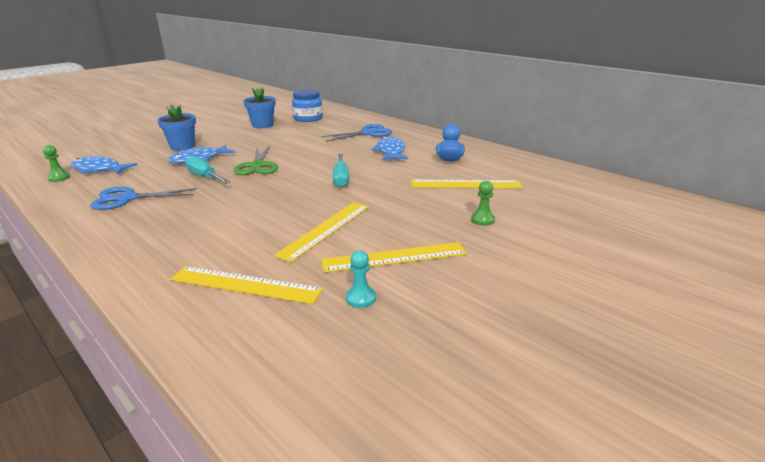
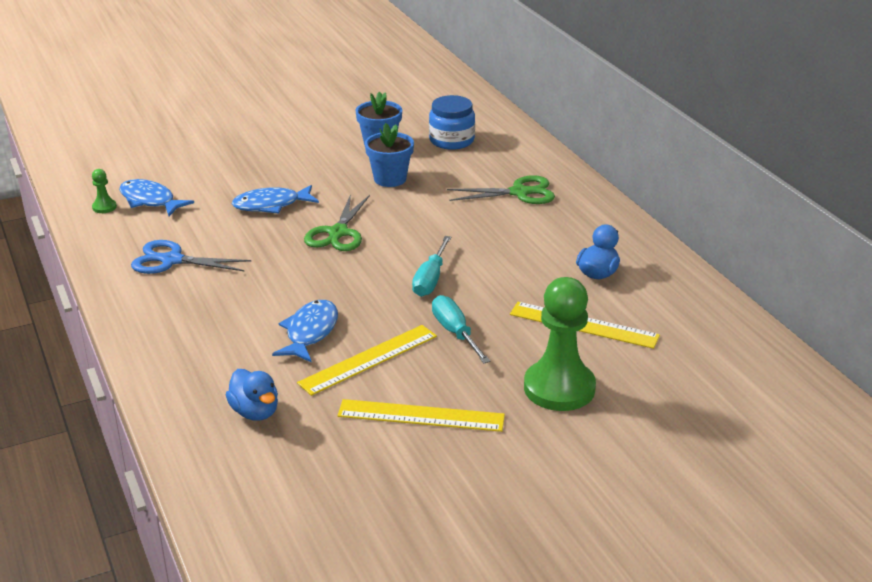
camera: 20 degrees right, 5 degrees up
blue flower pot [158,104,196,151] -> blue flower pot moved to [365,123,414,187]
yellow ruler [170,266,323,304] -> blue duck [226,369,278,421]
turquoise screwdriver [186,156,230,184] -> turquoise screwdriver moved to [432,295,490,363]
blue scissors [321,124,392,142] -> green scissors [447,175,555,204]
turquoise pawn [346,250,376,308] -> none
blue fish [372,136,408,160] -> blue fish moved to [272,300,338,363]
green pawn [471,181,495,226] -> green pawn [524,277,596,411], size x2.41

